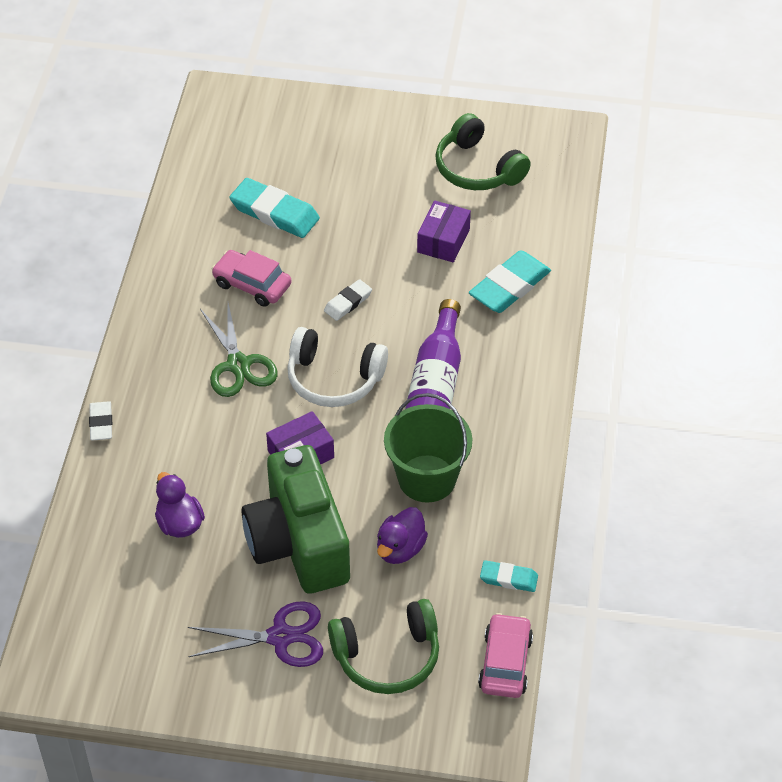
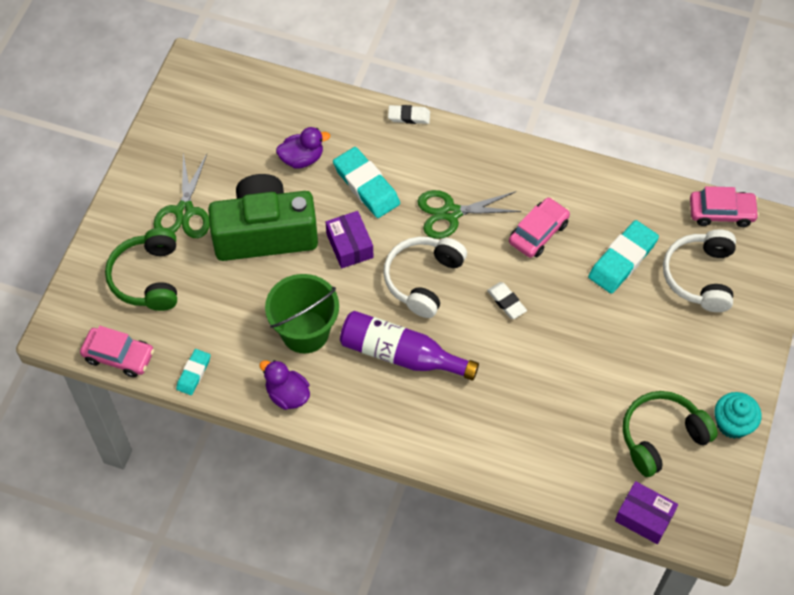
camera: 100 degrees right, 10 degrees up
purple scissors [188,601,323,667] -> green scissors [153,154,210,238]
purple duck [377,507,428,564] -> purple duck moved to [259,360,310,410]
purple box [417,201,471,262] -> purple box moved to [615,481,678,544]
turquoise eraser [469,250,551,313] -> turquoise eraser moved to [333,147,400,218]
none -> white headphones [663,229,736,312]
none -> pink car [690,186,759,227]
none -> turquoise cupcake [714,392,762,439]

